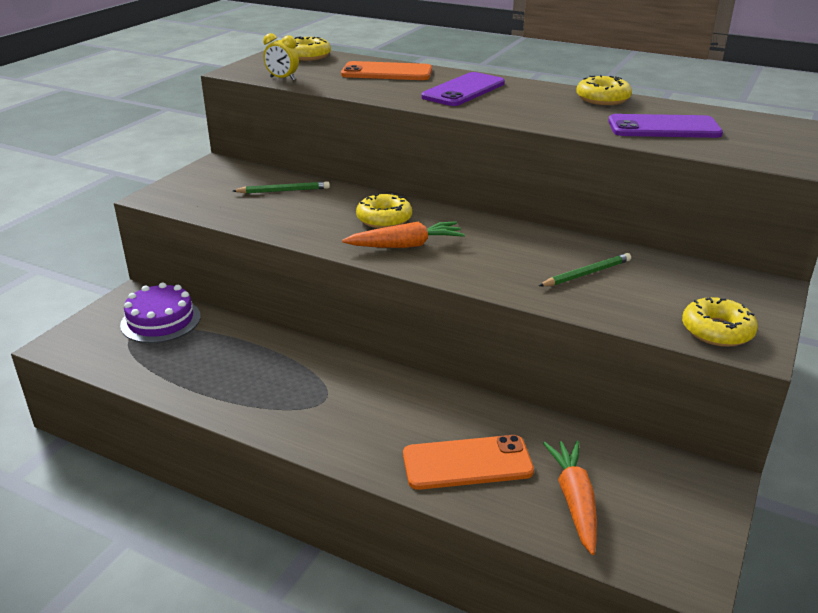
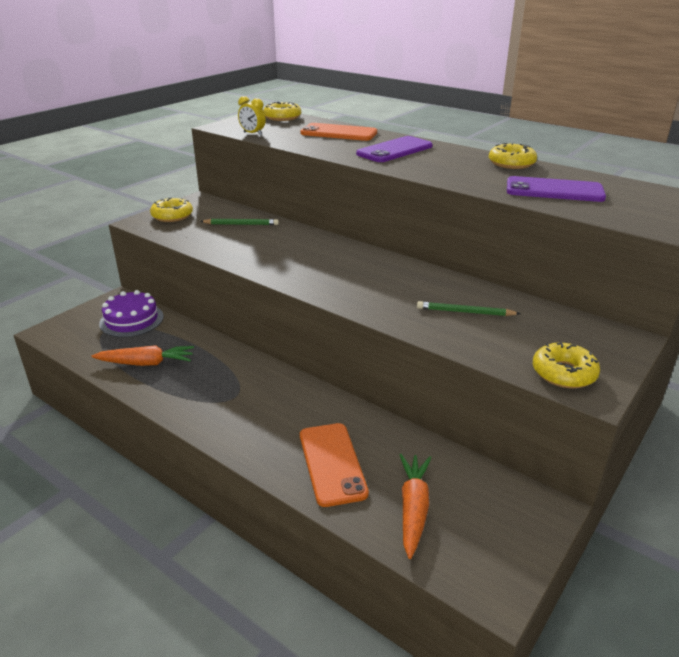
camera: 10 degrees right, 0 degrees up
orange carrot [342,221,465,248] -> orange carrot moved to [92,345,194,366]
yellow donut [356,193,412,228] -> yellow donut moved to [150,197,193,222]
orange phone [403,435,534,490] -> orange phone turned 75 degrees clockwise [300,423,369,507]
green pencil [539,253,631,286] -> green pencil turned 150 degrees counterclockwise [417,301,521,316]

